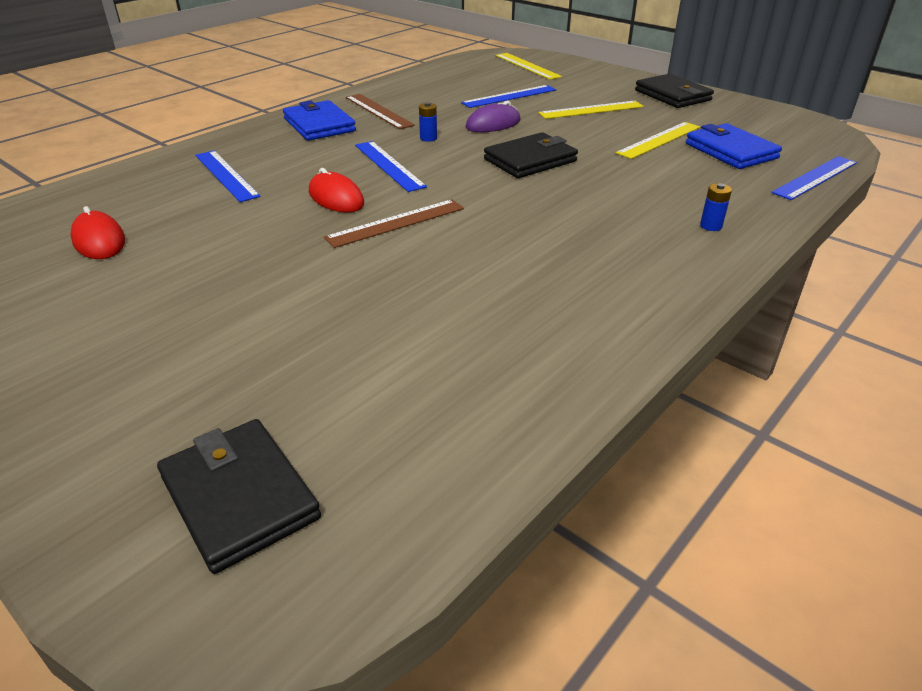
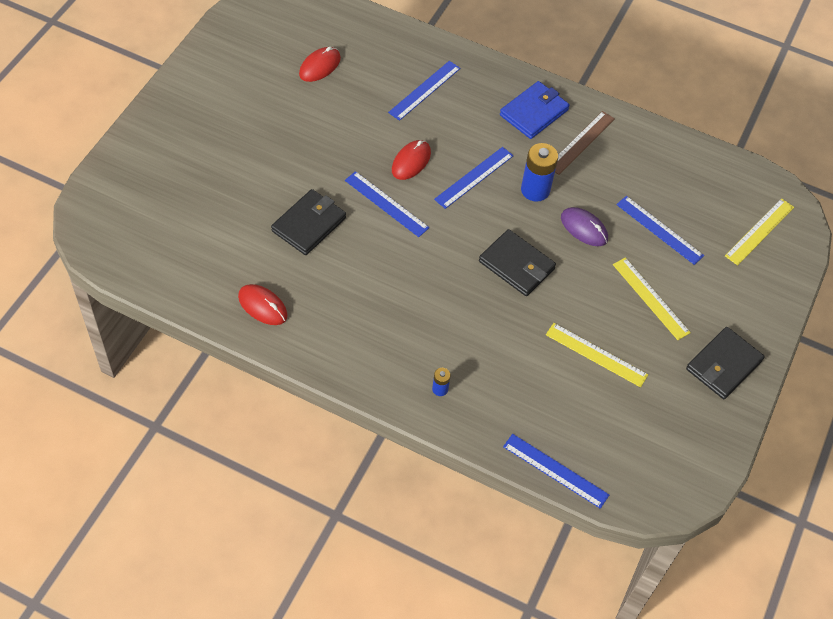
camera: 70 degrees right, 20 degrees up
black wallet [157,419,321,574] -> black wallet moved to [271,189,346,255]
brown ruler [324,199,464,248] -> blue ruler [345,171,429,237]
blue battery [419,102,437,142] -> blue battery [521,143,558,202], size x2.03
blue wallet [686,123,782,169] -> none
none -> red mouse [238,284,288,325]

